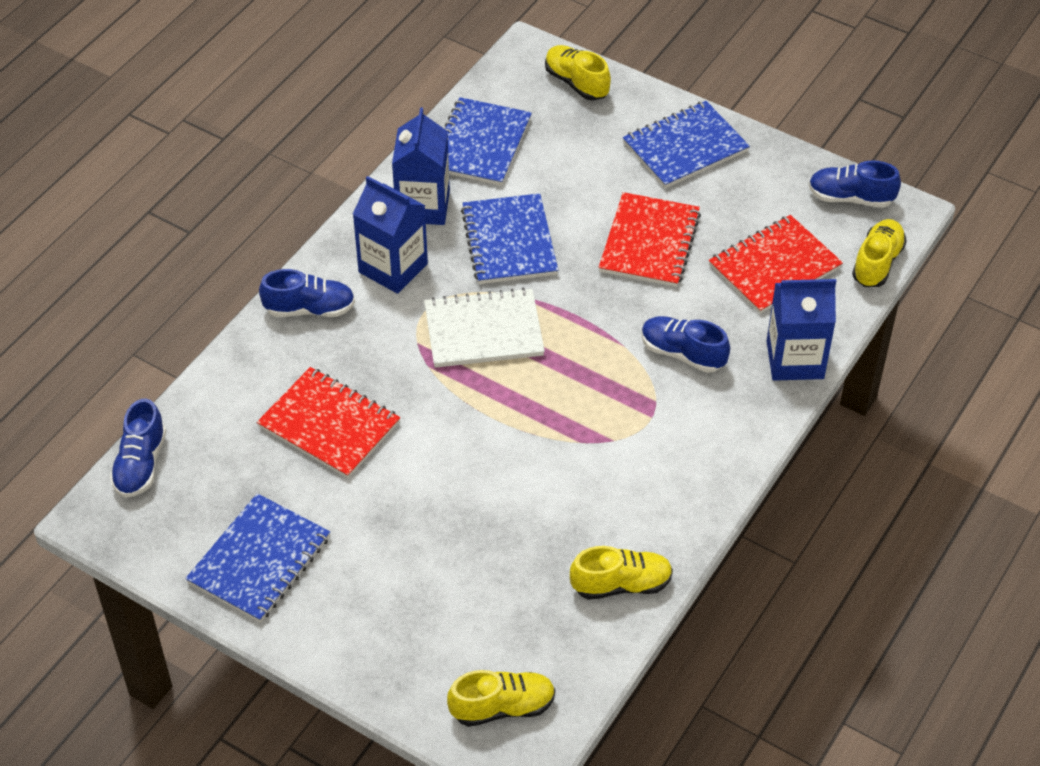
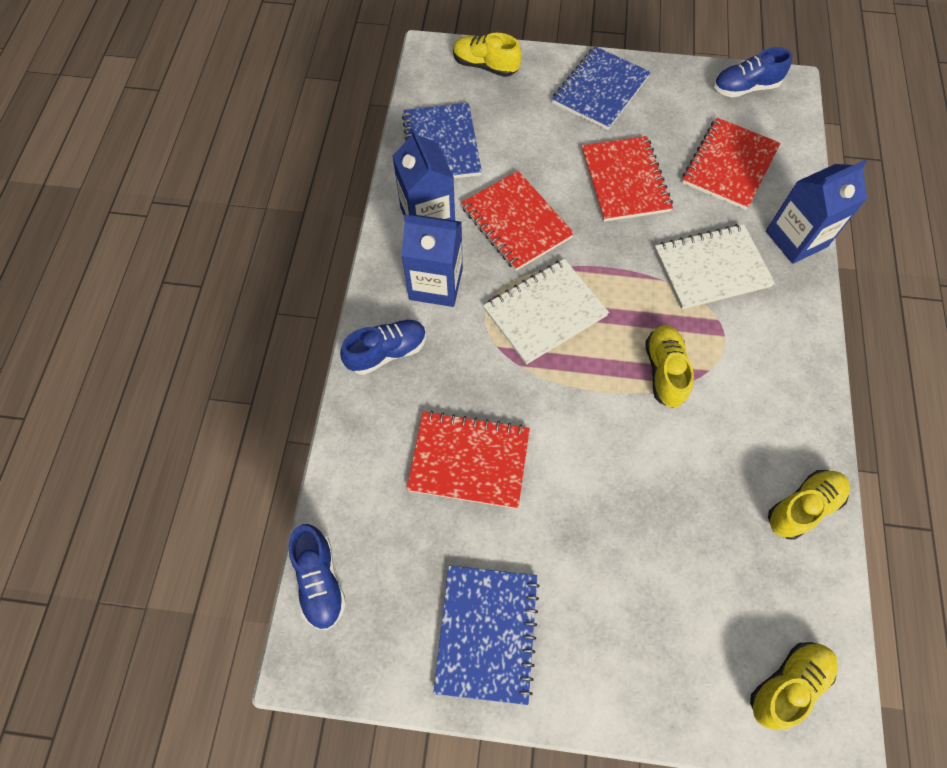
camera: 25 degrees left, 15 degrees up
blue notebook [461,193,558,284] -> red notebook [461,171,574,271]
blue shoe [641,316,730,373] -> white notebook [654,224,775,309]
yellow shoe [852,219,907,287] -> yellow shoe moved to [645,325,694,408]

